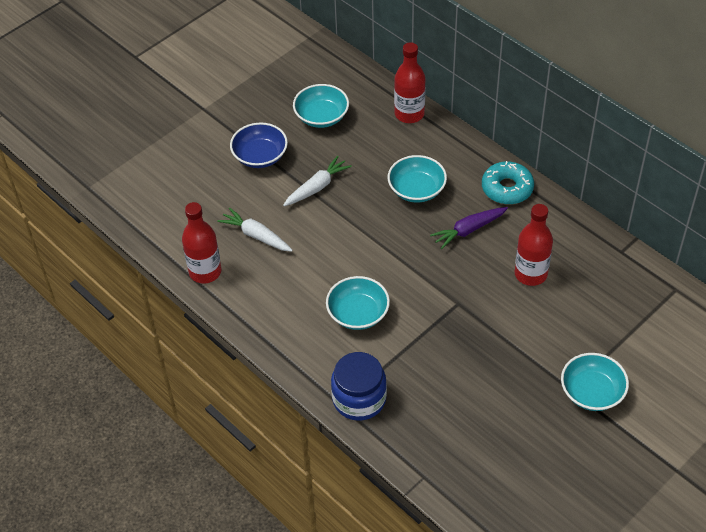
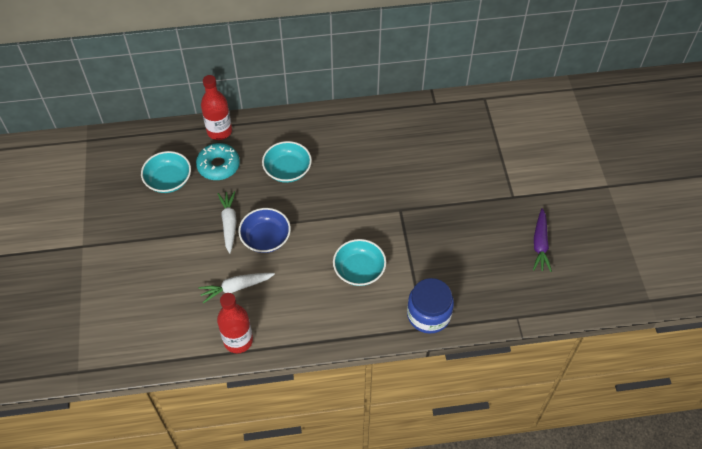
camera: 55 degrees left, 5 degrees up
blue bowl [230,123,288,168] -> blue bowl moved to [238,208,291,253]
purple carrot [430,207,508,249] -> purple carrot moved to [533,208,552,272]
turquoise donut [482,161,534,205] -> turquoise donut moved to [196,143,240,180]
red bottle [514,204,553,286] -> none
turquoise bowl [561,353,629,411] -> none

